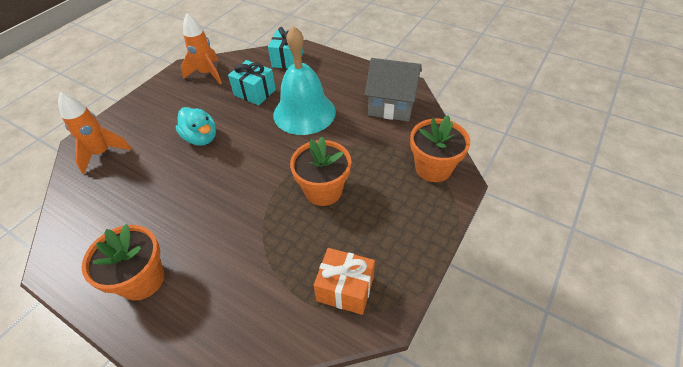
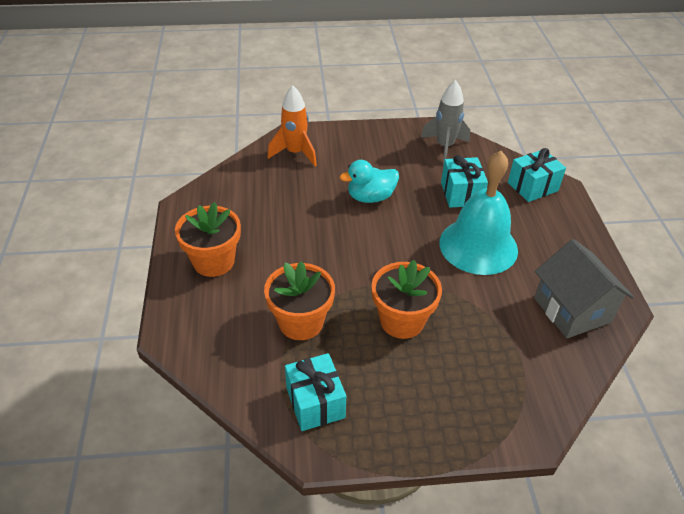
camera: 50 degrees right, 5 degrees down
turquoise duck [175,107,216,146] -> turquoise duck turned 60 degrees clockwise [340,160,399,203]
orange rocket [181,13,222,84] -> grey rocket [421,80,470,164]
orange gift [314,248,375,315] -> turquoise gift [285,353,346,431]
orange flower pot [410,115,470,182] -> orange flower pot moved to [264,261,335,340]

